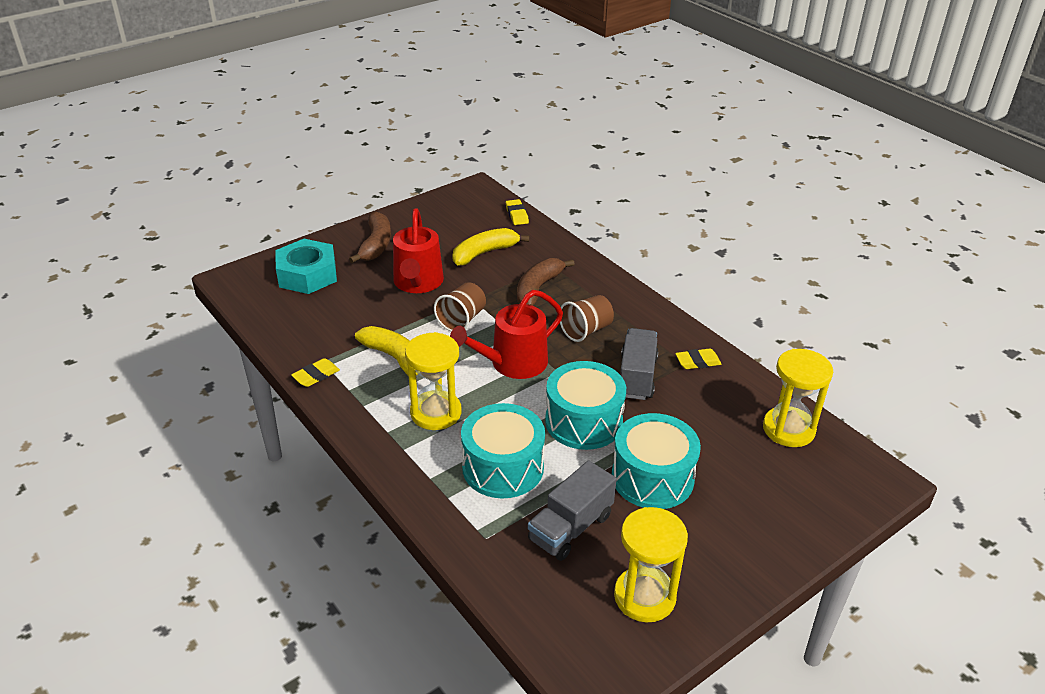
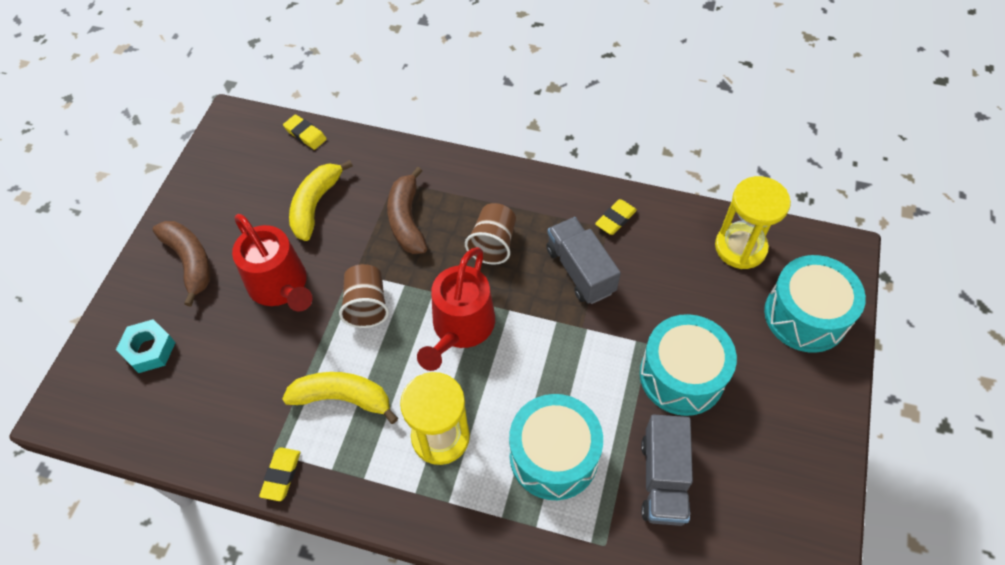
camera: 35 degrees left, 20 degrees up
turquoise nut [276,239,337,294] -> turquoise nut [116,319,176,373], size x0.63
turquoise drum [545,361,626,450] -> turquoise drum moved to [764,255,866,353]
yellow hourglass [614,507,688,622] -> none

